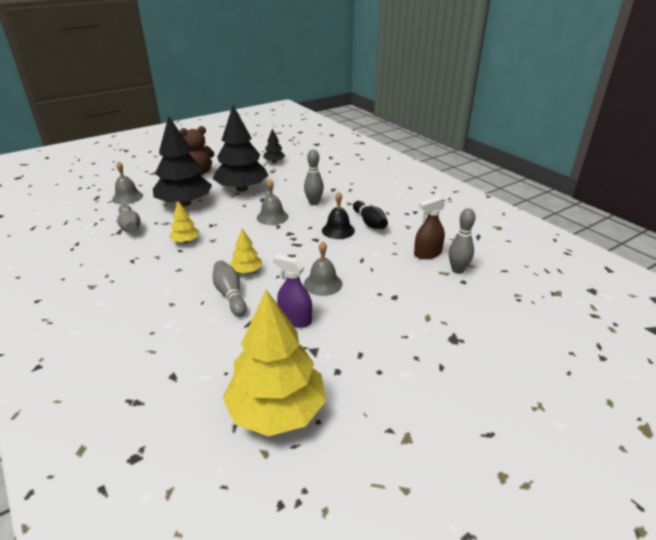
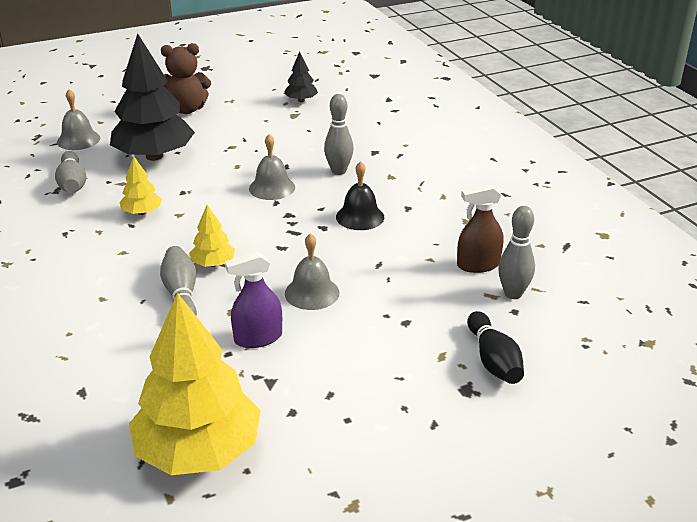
camera: 10 degrees right, 0 degrees up
black tree [212,105,269,192] -> none
purple spray bottle [273,254,312,328] -> purple spray bottle turned 60 degrees counterclockwise [225,252,282,348]
black bowling pin [353,201,388,229] -> black bowling pin moved to [467,311,524,384]

